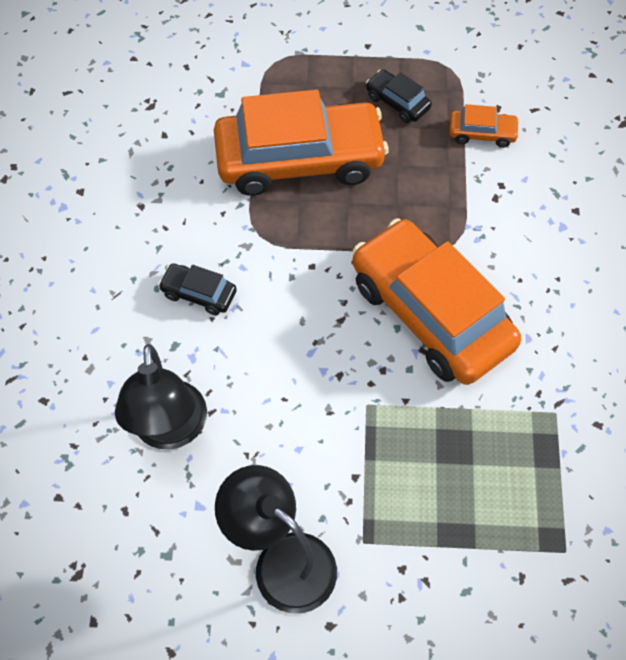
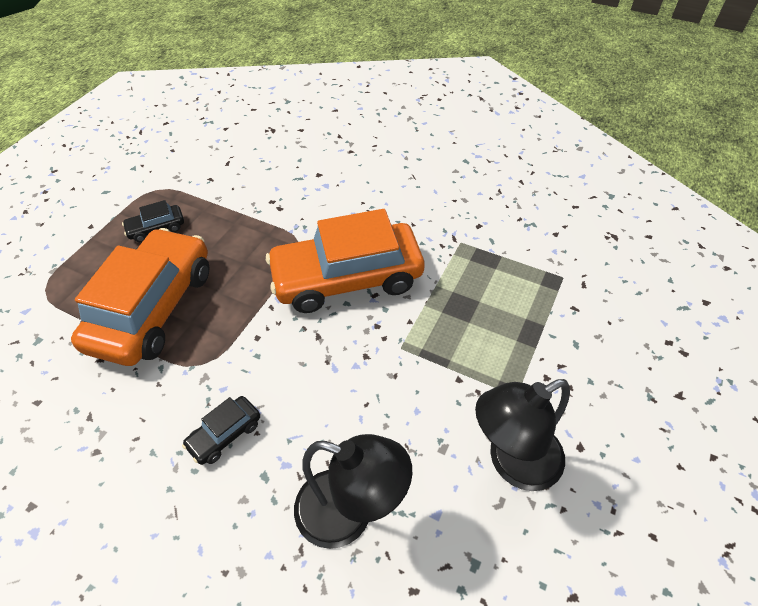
camera: 65 degrees left, 10 degrees down
orange car [449,104,520,148] -> none

